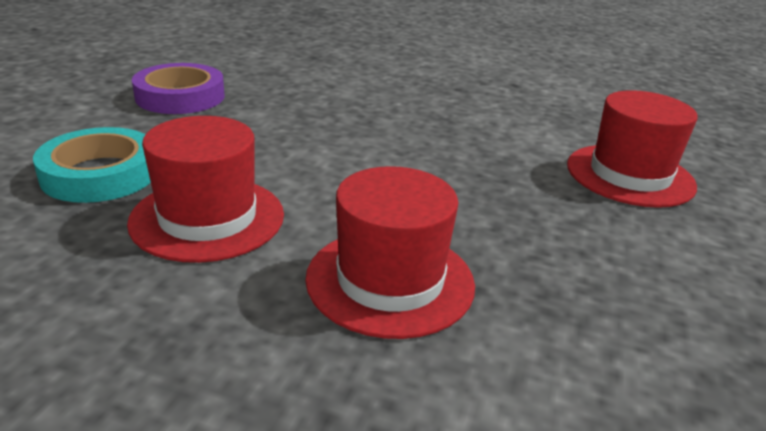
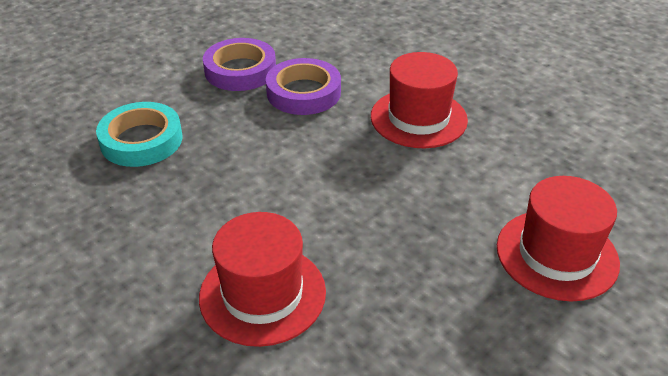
camera: 30 degrees right, 10 degrees up
red hat [127,116,284,263] -> red hat moved to [371,52,468,148]
none -> purple tape [266,58,341,115]

